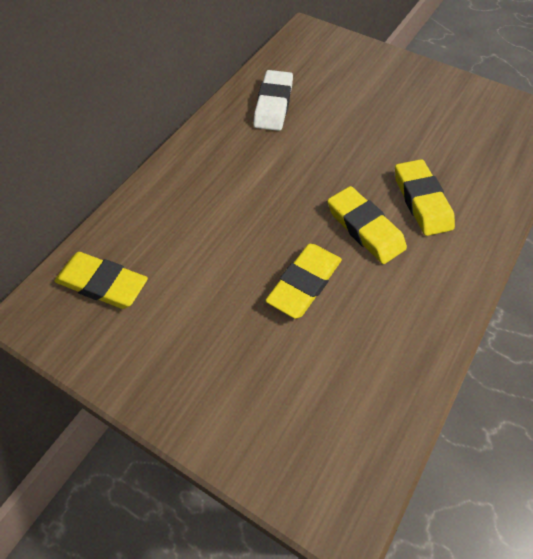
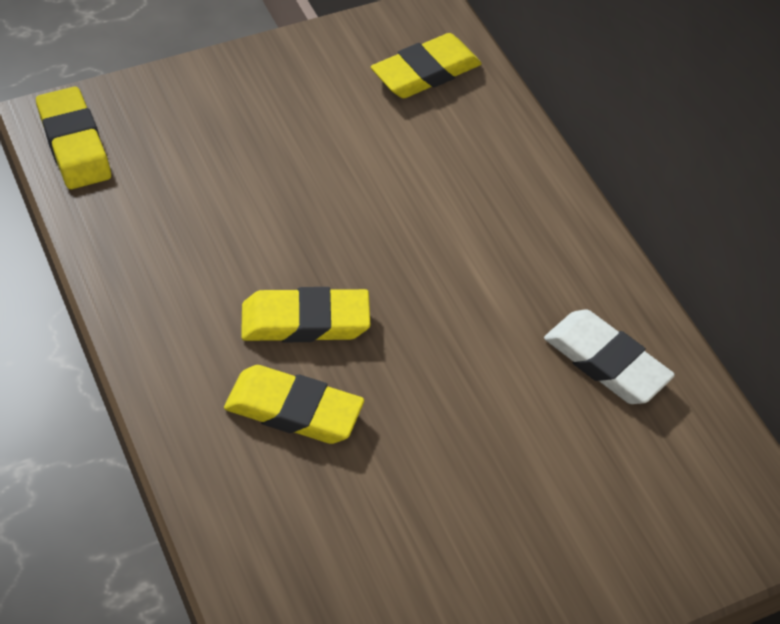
camera: 120 degrees right, 5 degrees down
yellow eraser [265,244,342,319] -> yellow eraser moved to [36,86,111,189]

